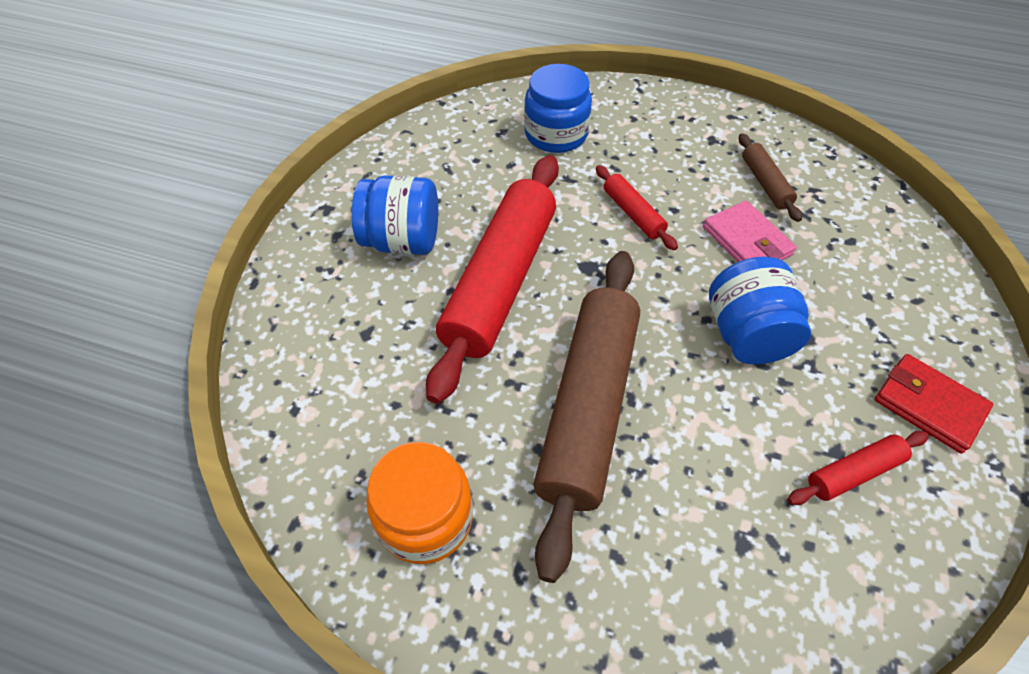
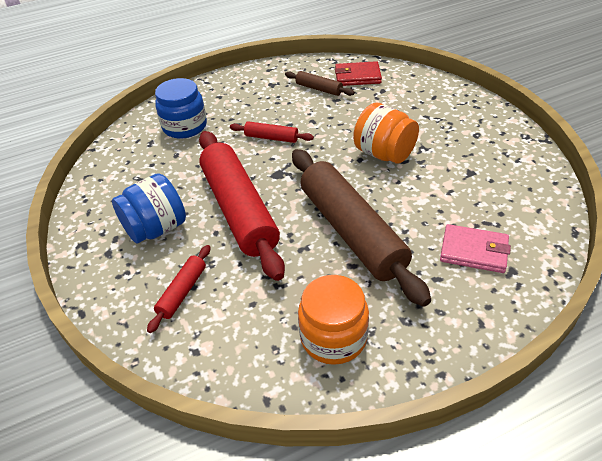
camera: 40 degrees left, 10 degrees down
pink wallet [703,201,797,262] -> pink wallet moved to [440,224,511,273]
blue jar [709,257,811,364] -> orange jar [353,103,419,163]
red rolling pin [788,431,929,505] -> red rolling pin moved to [147,245,210,333]
red wallet [875,354,993,454] -> red wallet moved to [335,61,382,86]

